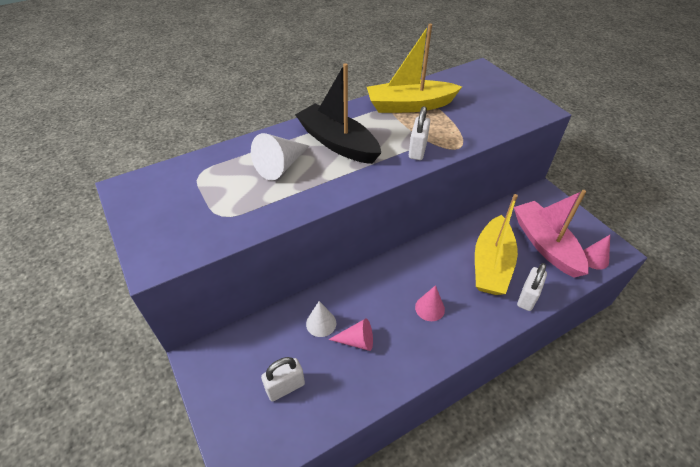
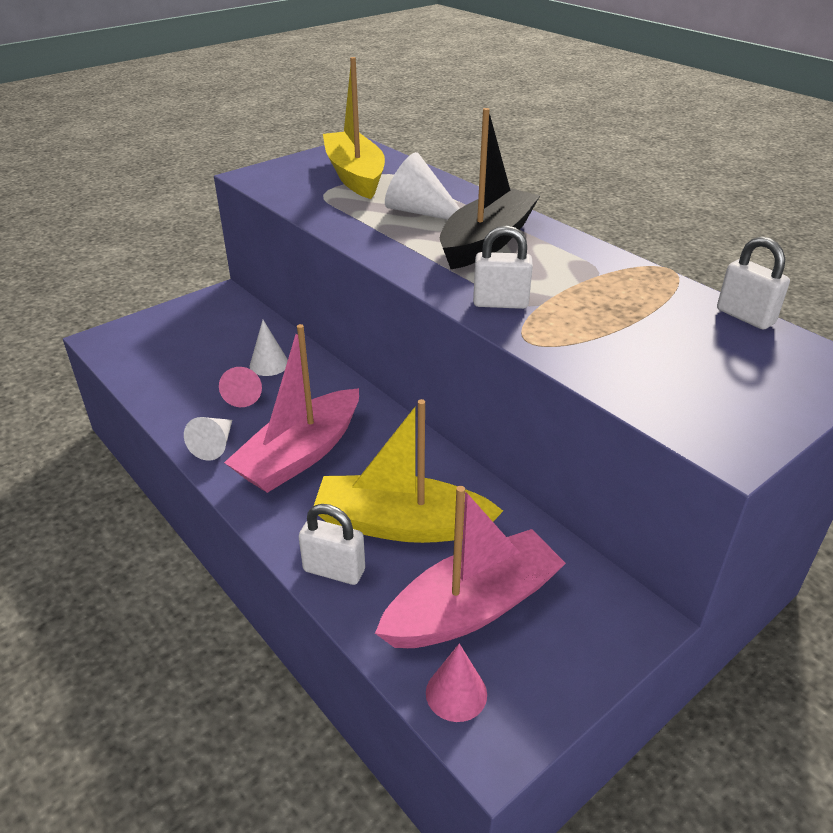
camera: 80 degrees right, 10 degrees down
white padlock [261,357,305,402] -> white padlock moved to [717,237,790,329]
yellow boat [367,24,462,113] -> yellow boat moved to [323,57,385,199]
pink cone [415,285,445,321] -> pink boat [224,324,359,493]
none -> white cone [184,417,232,461]

